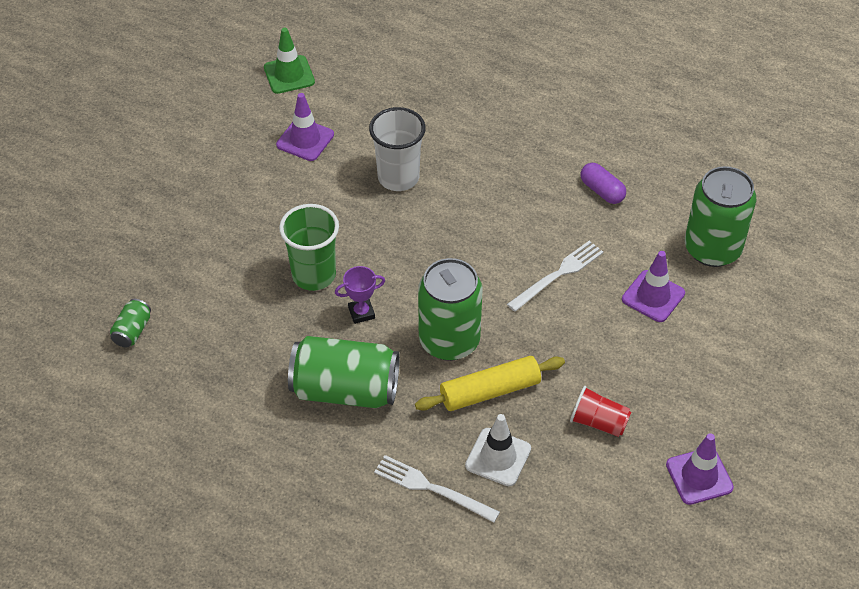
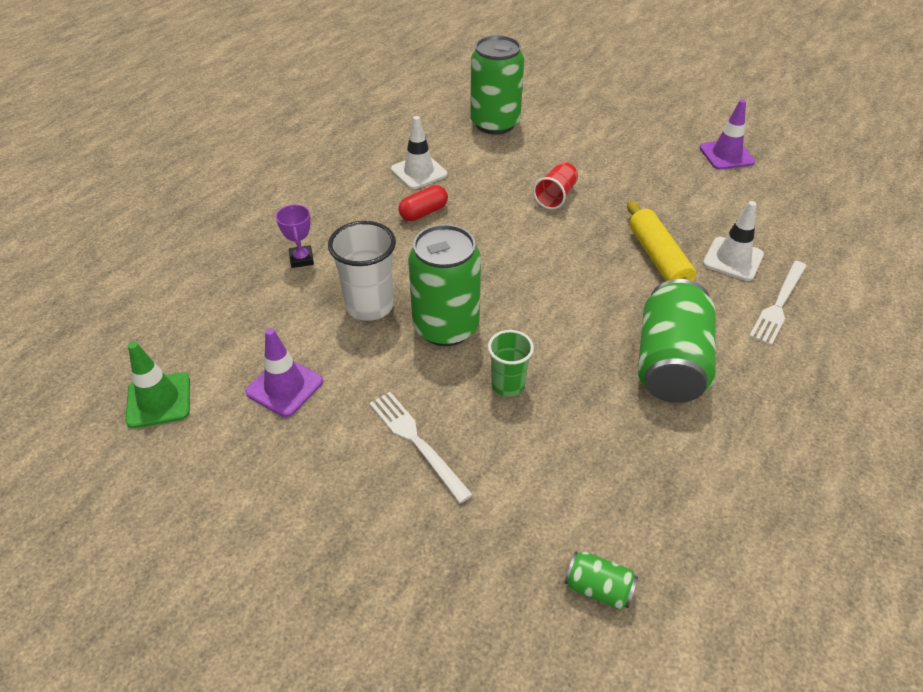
camera: 85 degrees left, 5 degrees down
green cup [279,204,339,291] -> green cup [488,330,534,397], size x0.63
purple trophy [335,266,385,324] -> purple trophy moved to [276,205,314,268]
green can [418,258,483,361] -> green can moved to [408,224,481,346]
white fork [507,240,603,312] -> white fork moved to [369,392,473,503]
red cup [570,386,631,437] -> red cup moved to [533,162,578,210]
purple capsule [581,163,626,204] -> white traffic cone [391,116,447,189]
purple traffic cone [622,251,685,322] -> none
none -> red capsule [399,185,448,221]

